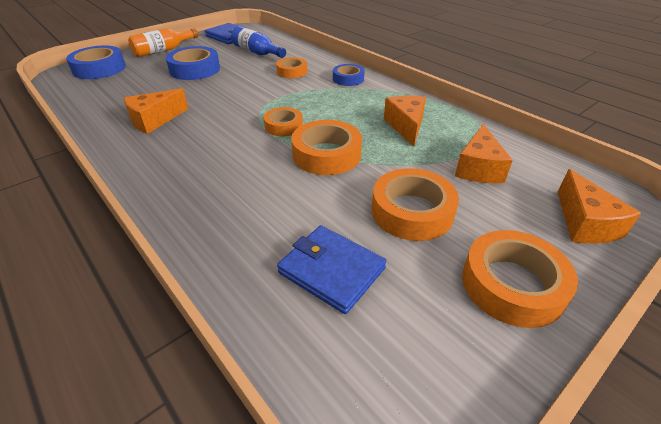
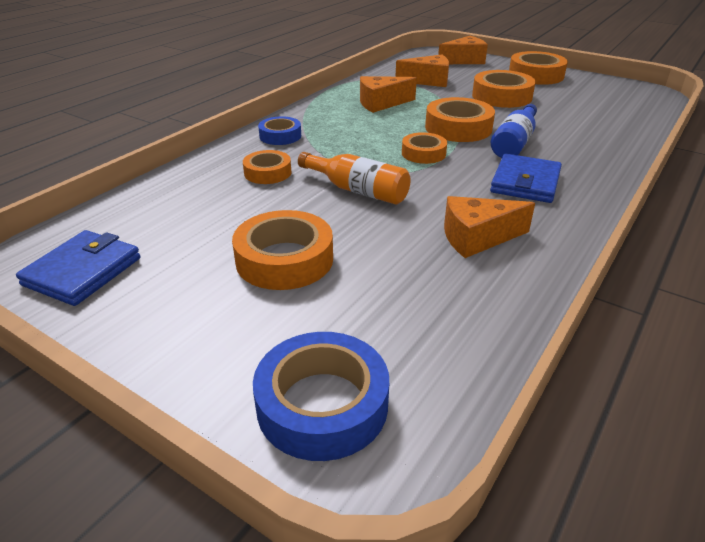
camera: 105 degrees left, 5 degrees down
orange cheese [124,88,188,134] -> orange cheese turned 135 degrees clockwise [444,196,535,258]
orange bottle [128,28,198,57] -> orange bottle moved to [298,152,411,204]
blue tape [166,46,220,80] -> orange tape [232,210,333,290]
blue bottle [231,26,286,58] -> blue bottle moved to [491,104,537,158]
blue wallet [277,225,386,314] -> blue wallet moved to [490,154,562,203]

